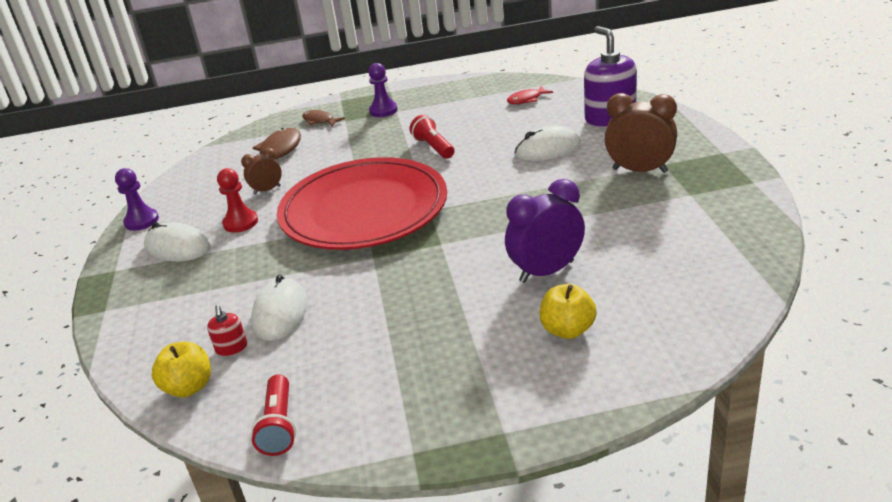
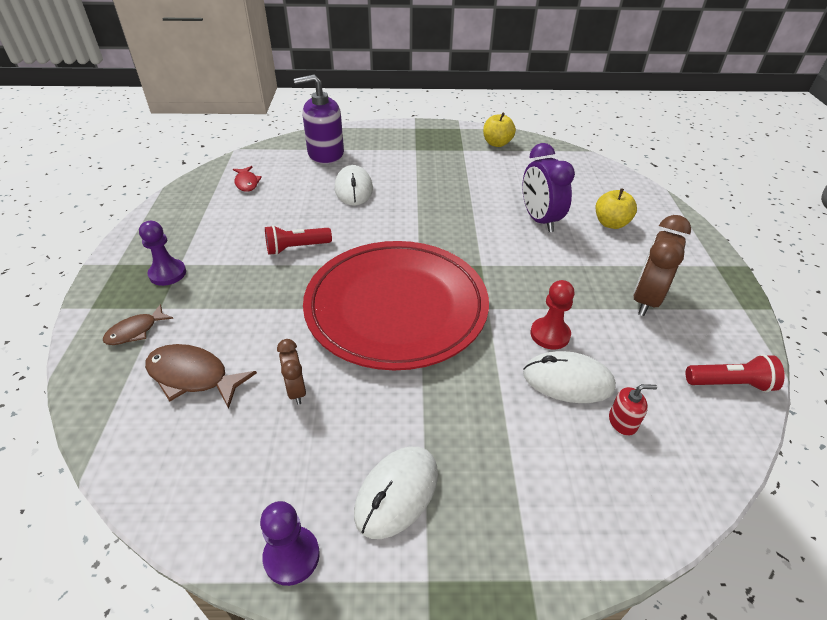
camera: 85 degrees left, 10 degrees up
yellow apple [152,342,211,398] -> yellow apple moved to [483,113,516,147]
red pawn [217,168,258,233] -> red pawn moved to [530,280,575,349]
brown clock [605,93,677,173] -> brown clock moved to [633,215,691,316]

